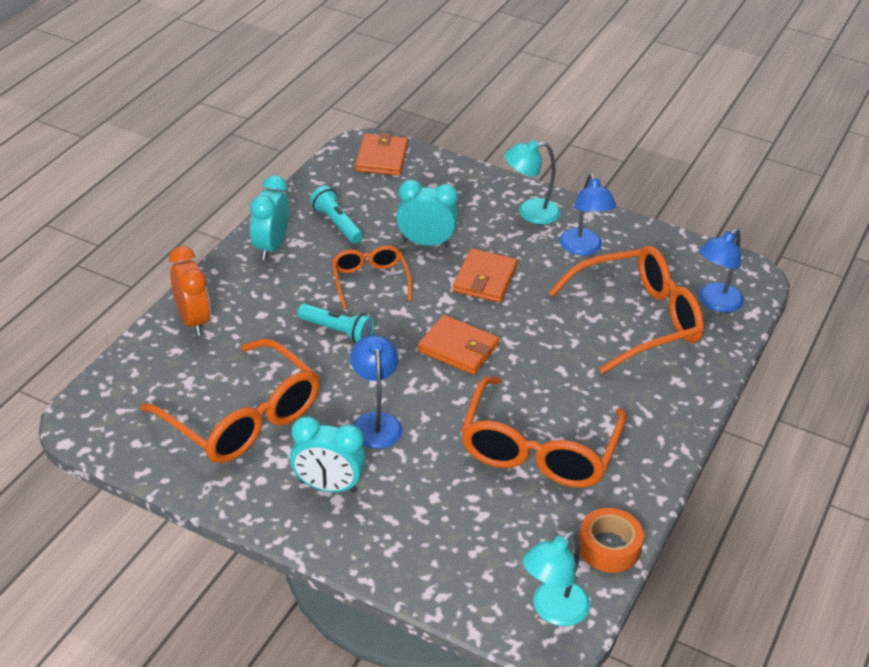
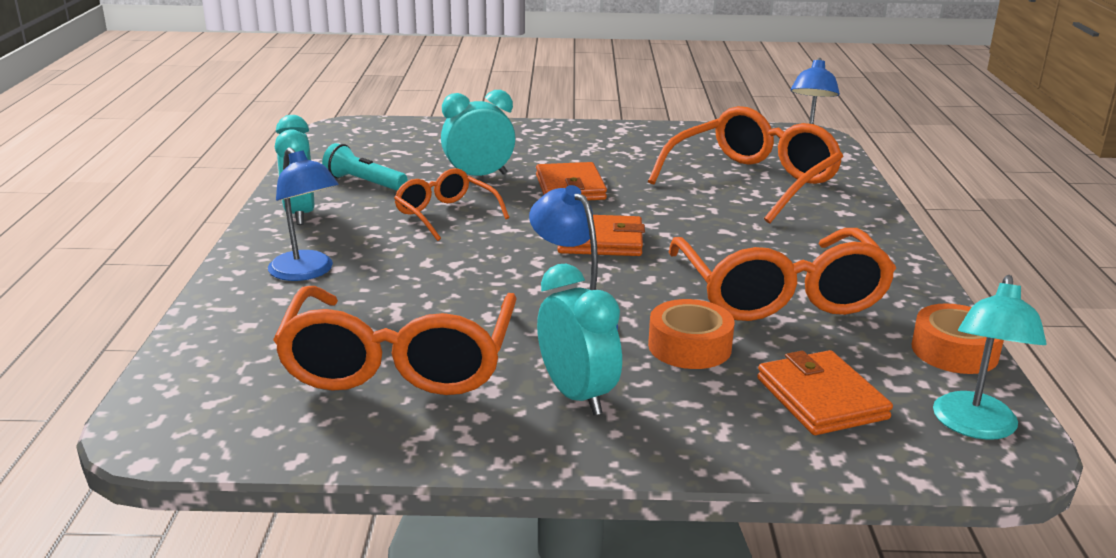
camera: 25 degrees left, 15 degrees down
orange glasses [140,339,320,463] -> orange glasses turned 75 degrees clockwise [273,286,516,395]
orange clock [169,246,210,336] -> none
turquoise clock [290,416,366,493] -> turquoise clock turned 105 degrees counterclockwise [537,264,622,415]
turquoise flashlight [297,304,375,344] -> none
orange wallet [355,132,408,176] -> orange wallet moved to [757,350,893,435]
turquoise lamp [504,140,561,224] -> none
blue lamp [559,173,616,256] -> blue lamp moved to [268,147,339,281]
none -> orange tape [648,299,734,369]

